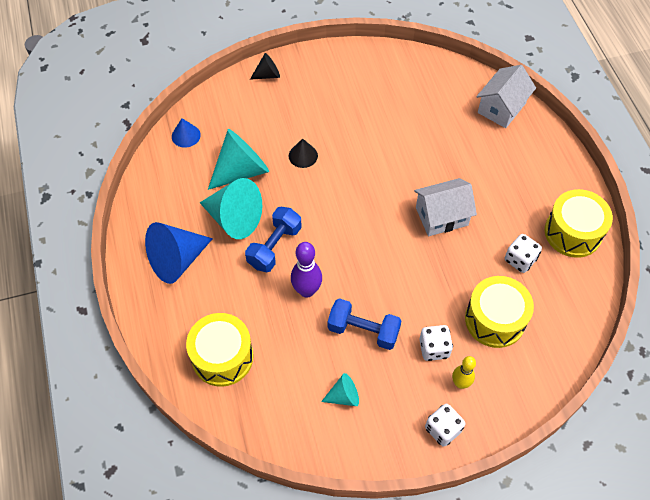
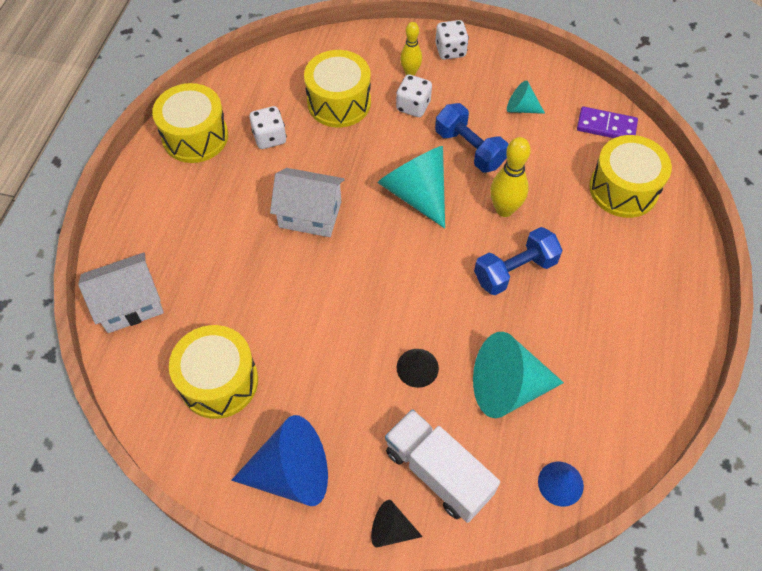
camera: 150 degrees left, 0 degrees up
blue cone [145,222,213,284] -> blue cone moved to [231,415,328,506]
turquoise cone [200,178,262,239] -> turquoise cone moved to [378,146,445,229]
purple bowling pin [291,242,322,298] -> yellow bowling pin [490,137,531,217]
none -> yellow drum [169,325,258,419]
none -> white truck [385,409,500,523]
none -> purple domino [577,107,638,138]

